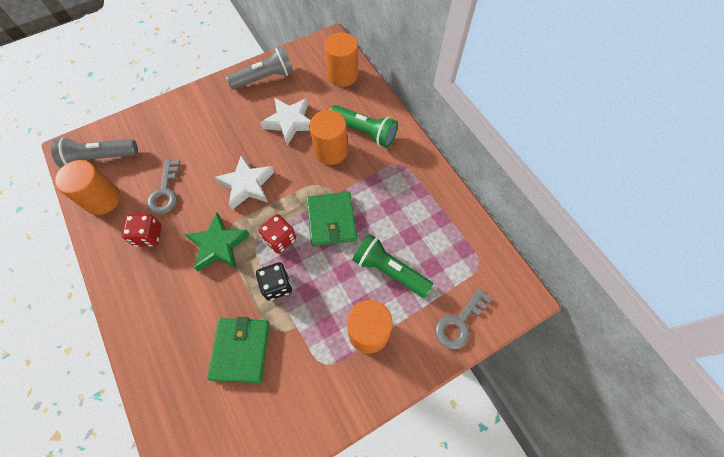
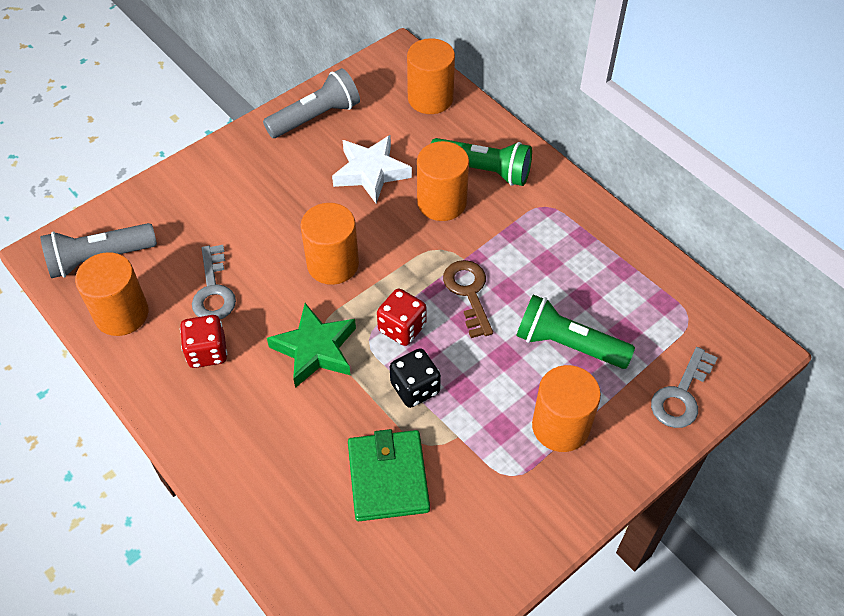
camera: 10 degrees left, 10 degrees down
white star [215,155,274,210] -> orange cylinder [300,203,359,285]
green wallet [306,191,357,247] -> brown key [443,260,493,338]

